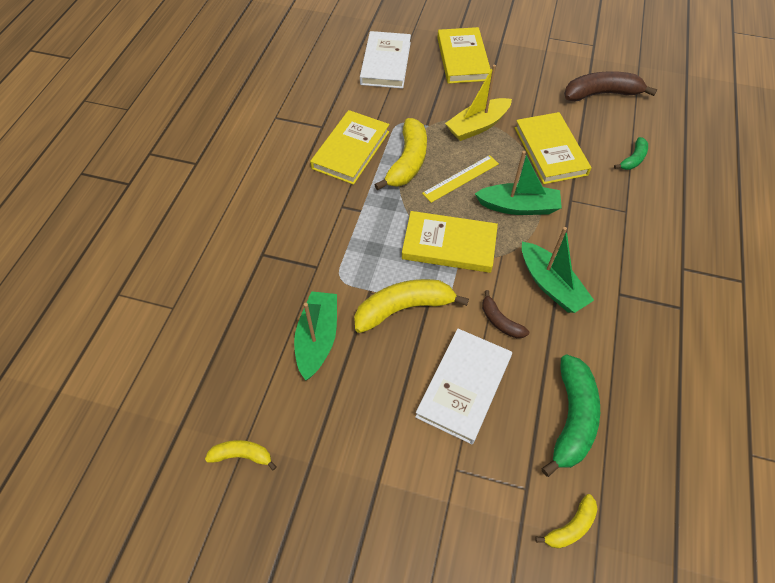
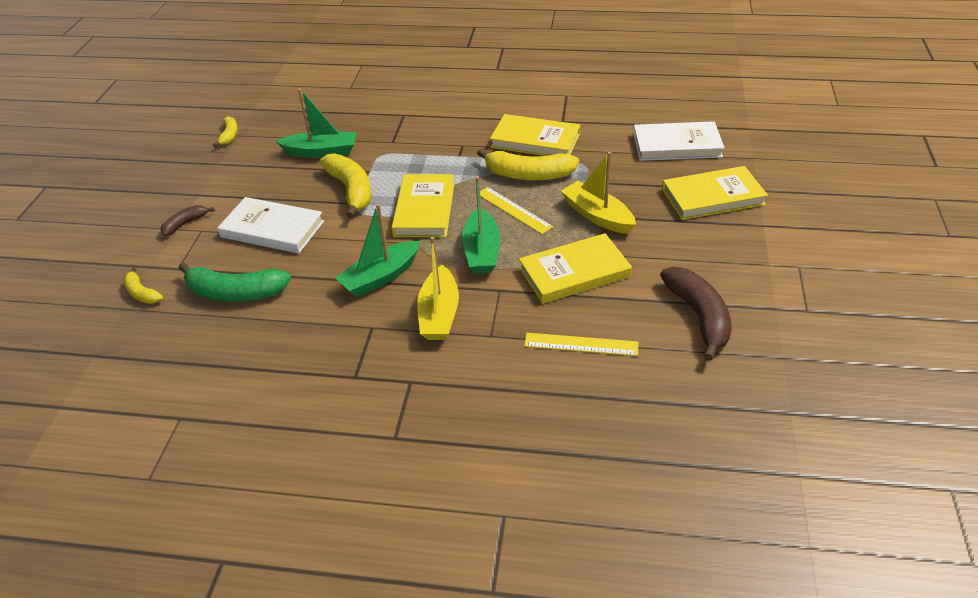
camera: 85 degrees right, 15 degrees down
brown banana [482,290,529,338] -> brown banana moved to [161,205,215,236]
green banana [614,137,648,170] -> yellow ruler [524,333,639,356]
none -> yellow boat [417,237,459,340]

